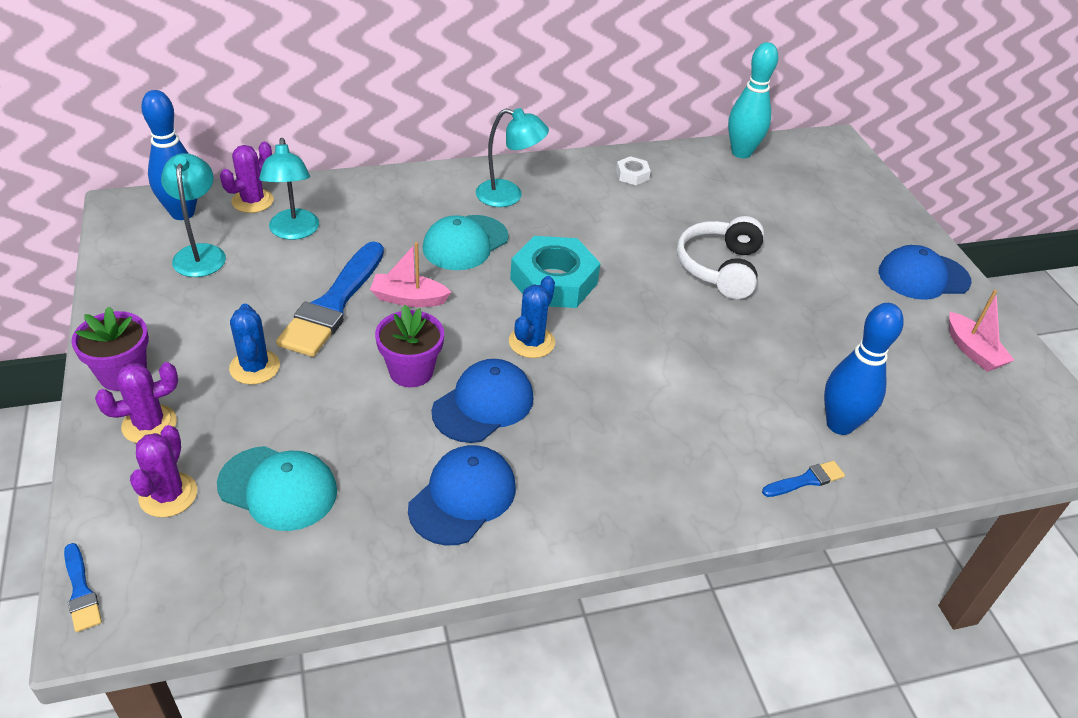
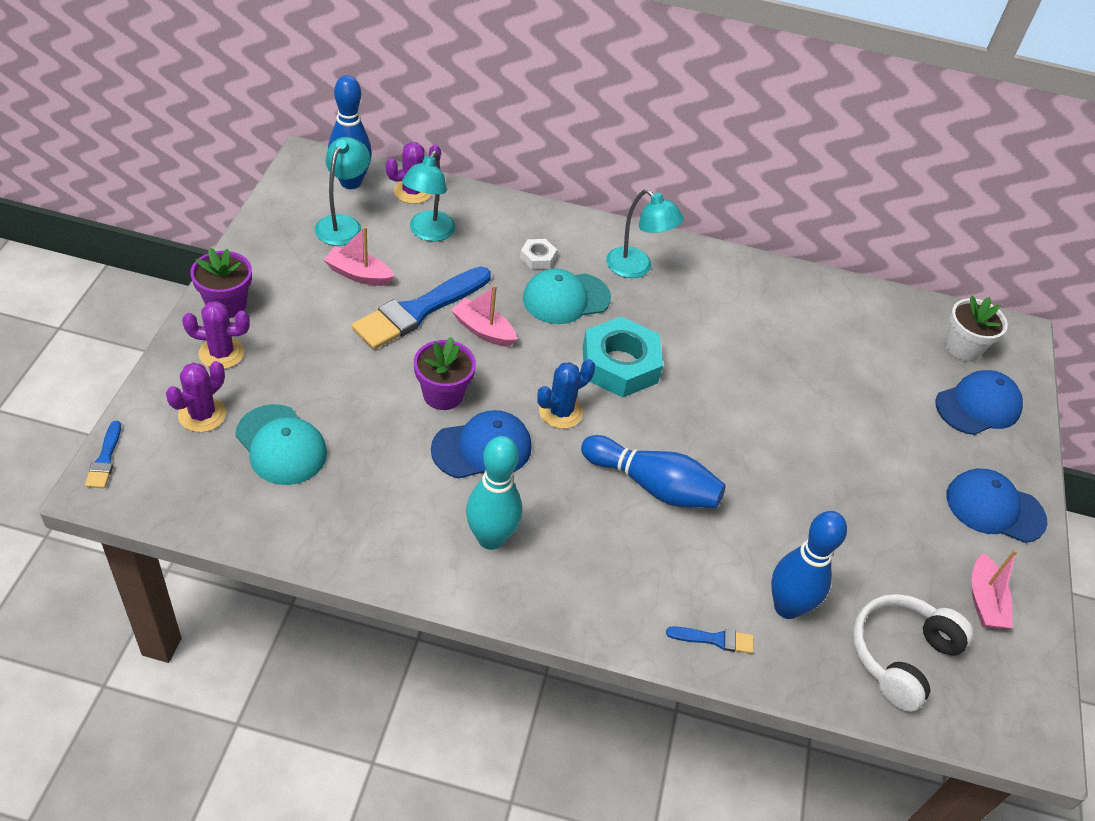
camera: 25 degrees right, 5 degrees up
blue cactus [229,304,280,385] -> none
blue cap [408,445,516,546] -> blue cap moved to [935,370,1023,435]
white nut [616,156,651,185] -> white nut moved to [520,239,557,269]
white headphones [677,216,764,299] -> white headphones moved to [853,594,973,712]
turquoise bowling pin [728,42,778,158] -> turquoise bowling pin moved to [466,436,522,550]
none -> pink boat [324,226,394,286]
none -> blue bowling pin [581,435,726,508]
none -> white flower pot [945,295,1008,362]

